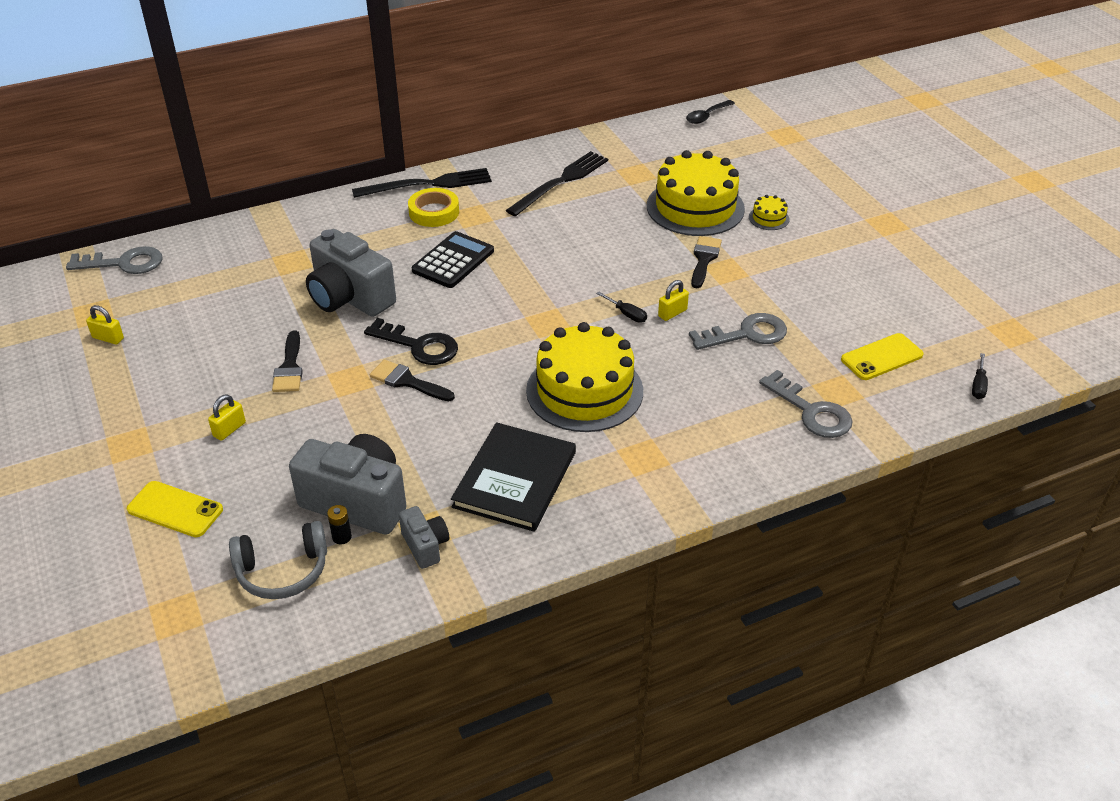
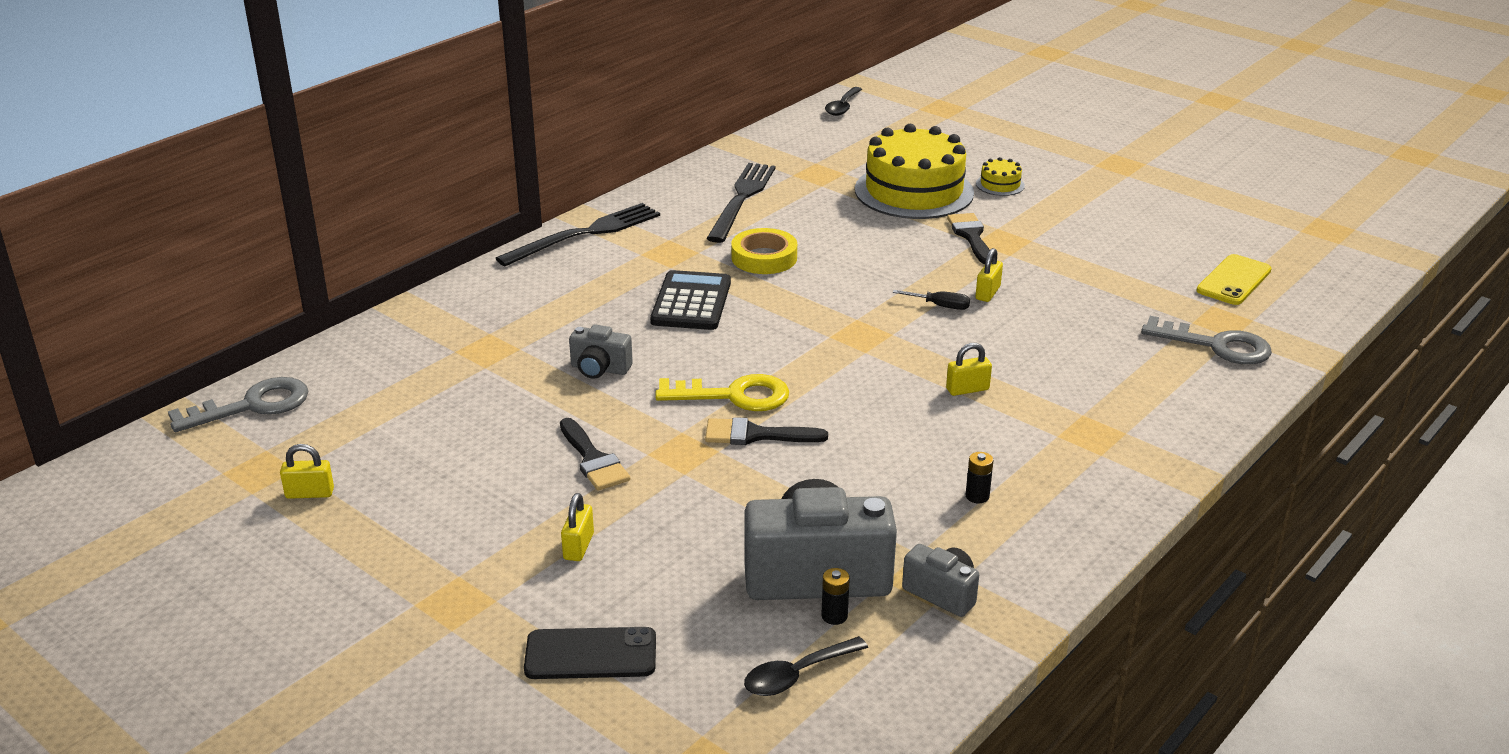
camera: 25 degrees left, 10 degrees down
yellow phone [127,481,223,537] -> black phone [524,627,656,679]
grey headphones [229,521,327,599] -> black spoon [744,636,868,696]
grey camera [306,229,396,317] -> grey camera [569,324,633,379], size x0.50
black key [364,318,458,365] -> yellow key [655,374,789,411]
yellow tape [408,188,459,227] -> yellow tape moved to [731,228,797,274]
black book [451,422,576,532] -> black battery [965,452,994,503]
yellow cake [526,322,643,432] -> yellow padlock [946,343,992,396]
grey key [689,313,787,350] -> none
black screwdriver [972,353,988,399] -> none

